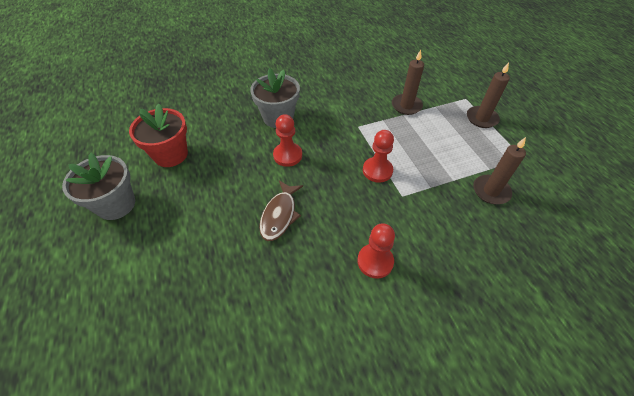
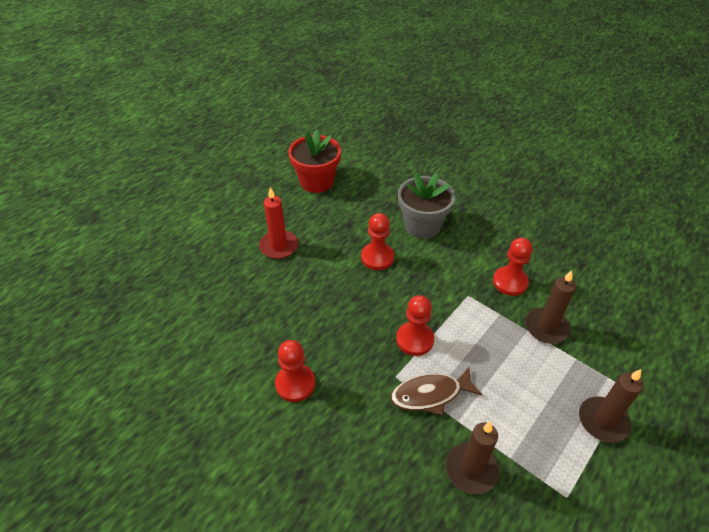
camera: 60 degrees right, 5 degrees down
grey flower pot [62,153,135,220] -> none
brown fish [259,180,303,241] -> brown fish moved to [390,367,482,415]
none -> red candle [259,187,298,259]
none -> red pawn [493,237,532,296]

